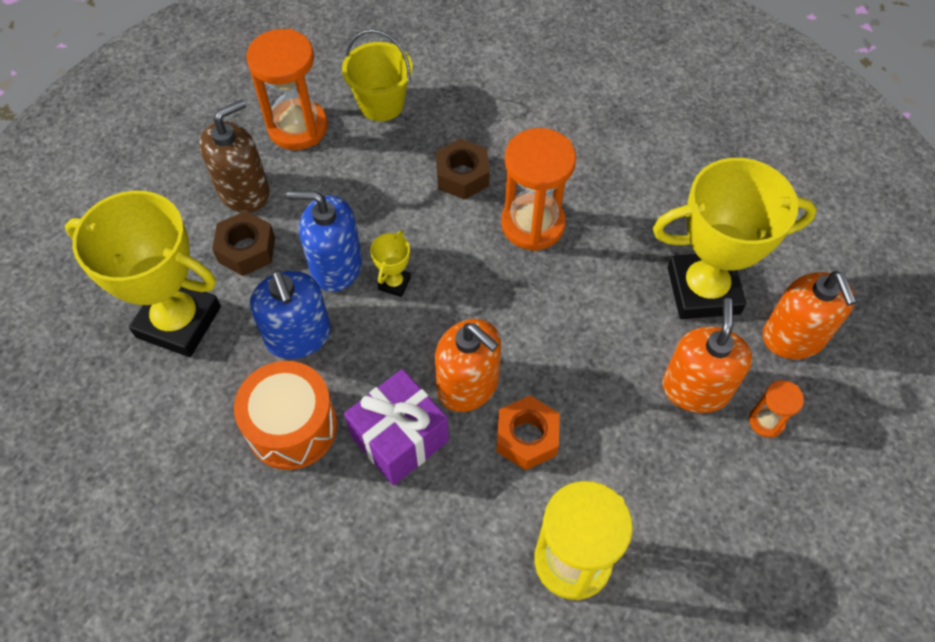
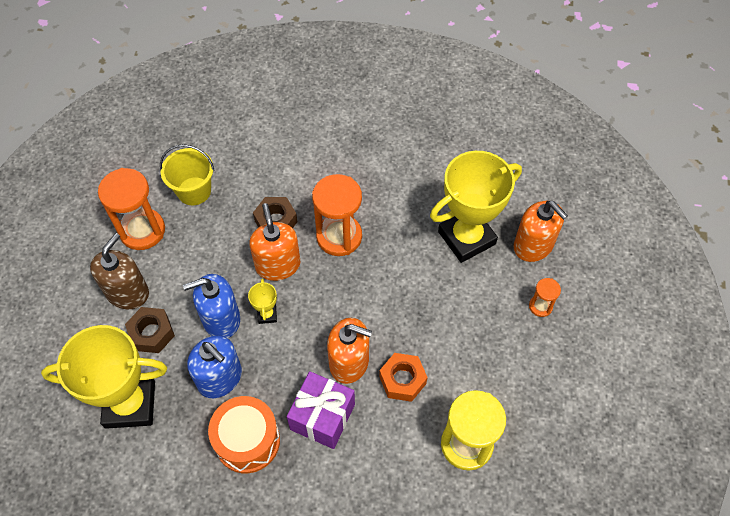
camera: 25 degrees left, 0 degrees up
orange soap dispenser [662,298,752,413] -> orange soap dispenser moved to [249,203,301,281]

